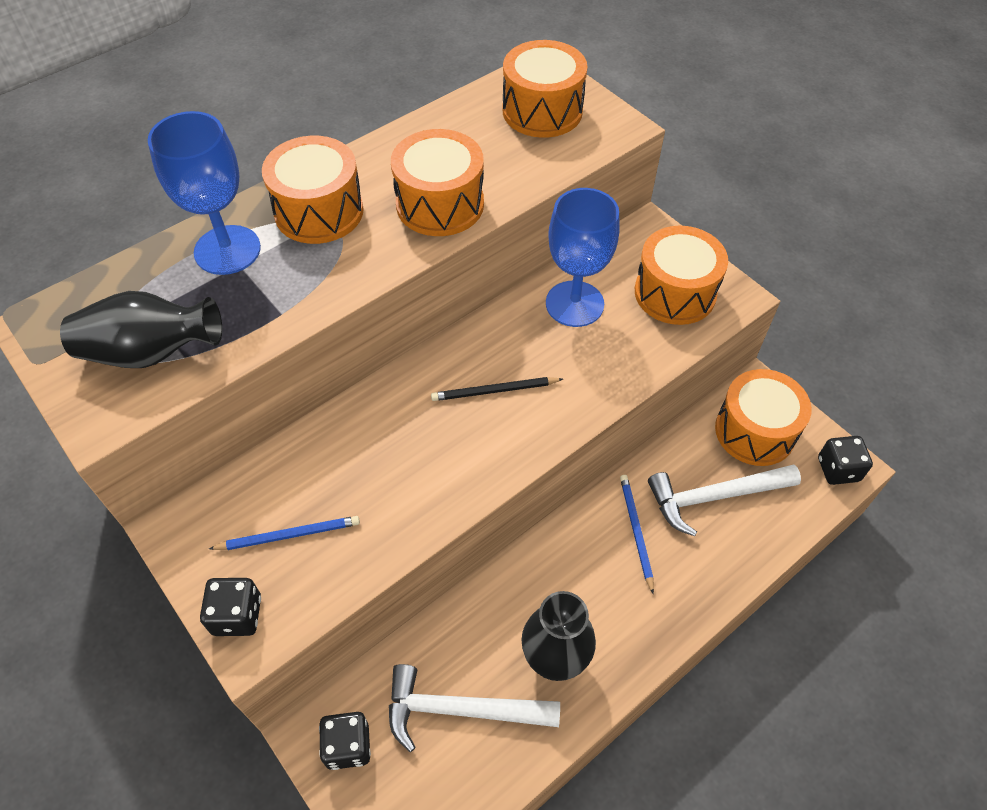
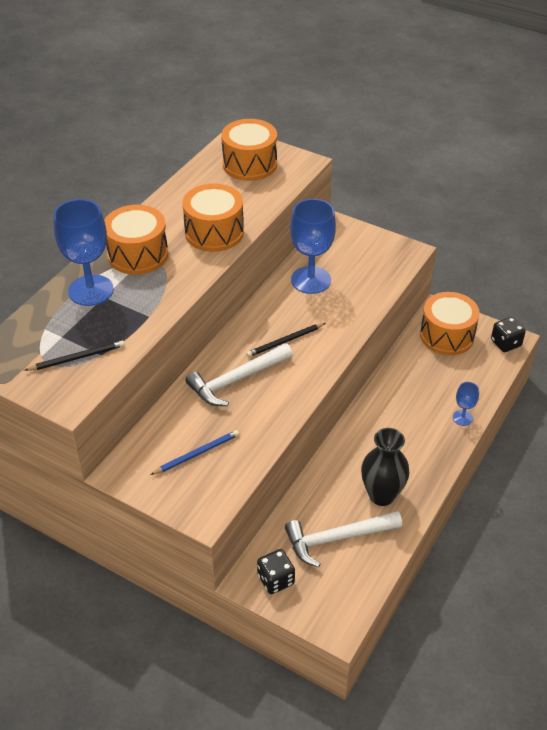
camera: 20 degrees left, 10 degrees down
black vase [60,291,222,368] -> black pencil [24,341,125,371]
black dice [200,578,261,636] -> none
blue pencil [620,475,654,594] -> none
orange drum [635,226,728,325] -> none
white hammer [648,464,801,536] -> white hammer moved to [185,343,293,406]
none -> blue goblet [453,382,479,426]

